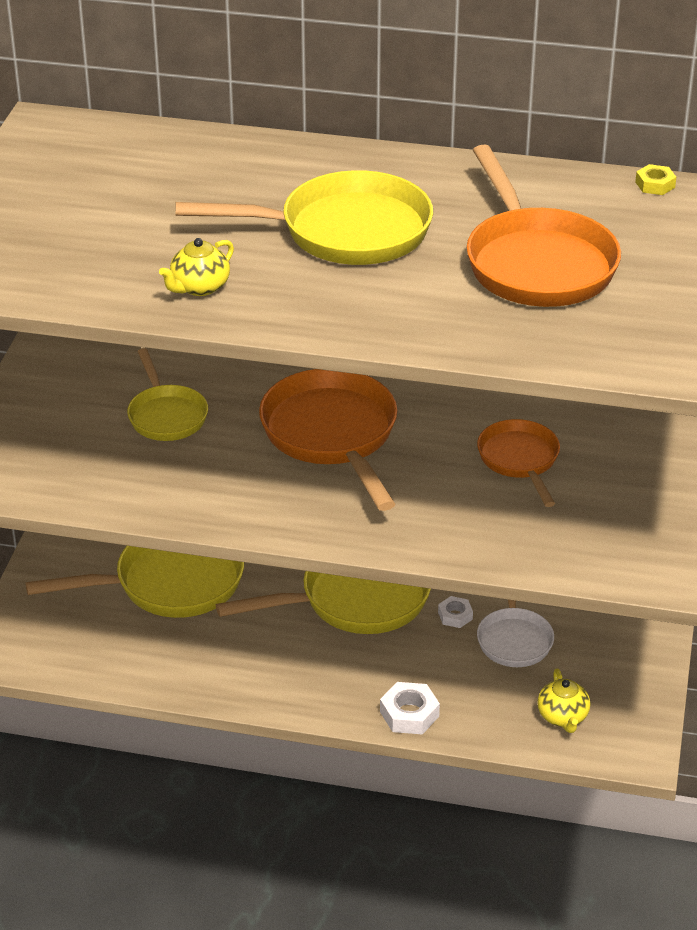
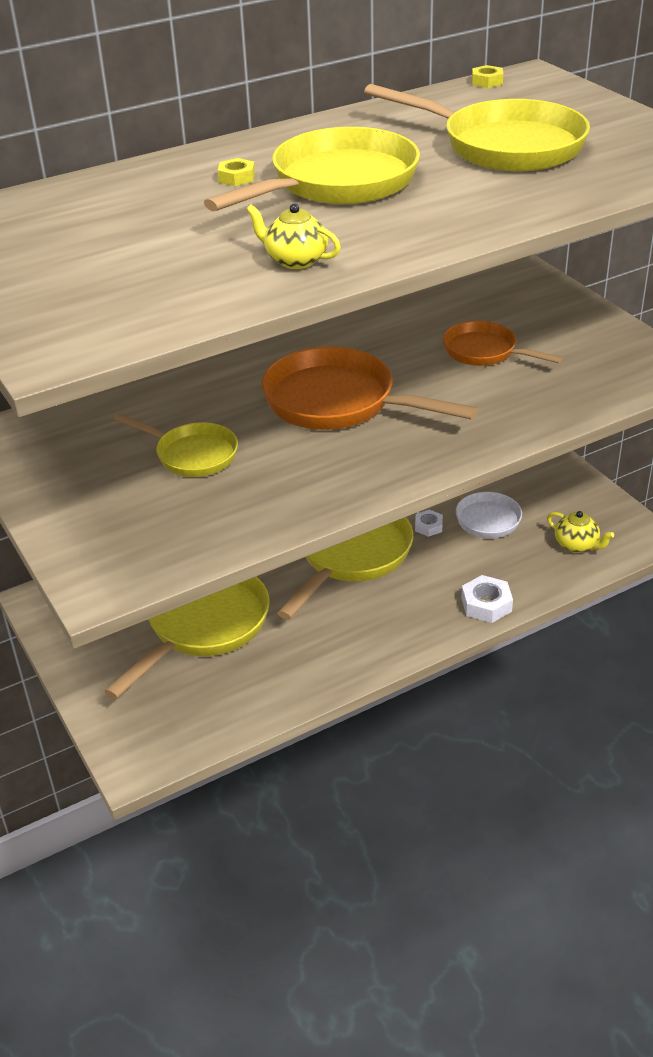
camera: 40 degrees left, 0 degrees up
yellow teapot [159,238,234,296] -> yellow teapot turned 120 degrees clockwise [246,204,341,269]
orange pan [466,144,621,307] -> yellow pan [364,84,590,171]
none -> yellow nut [217,158,255,186]

